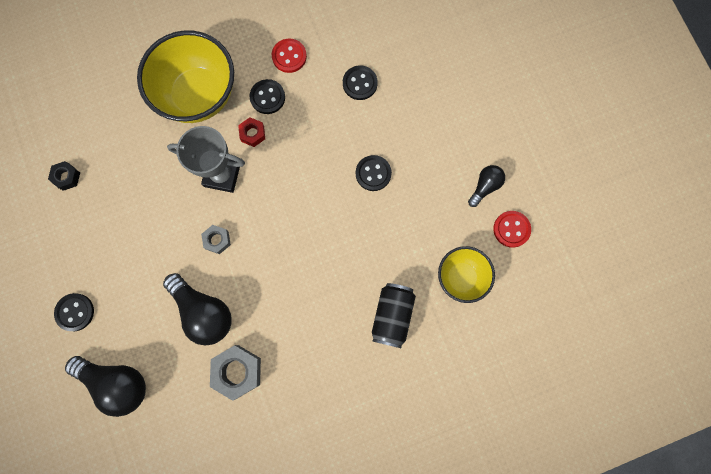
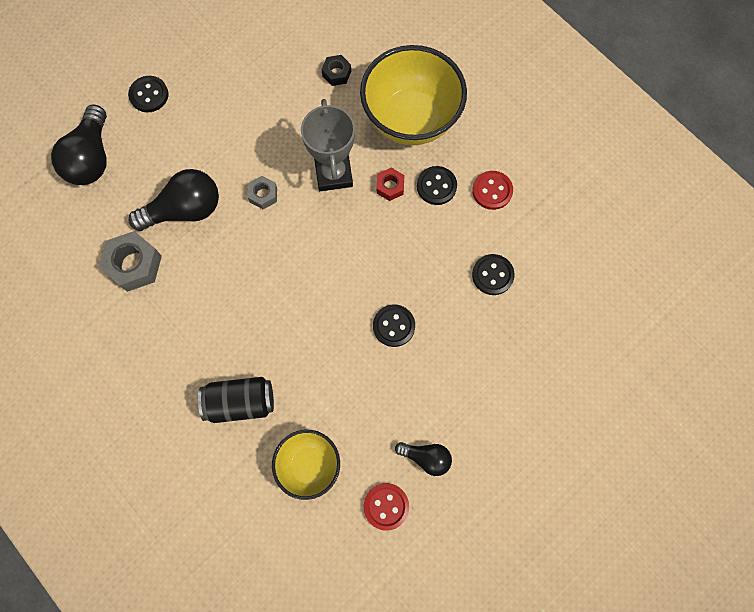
camera: 70 degrees right, 5 degrees down
black nut [48,161,80,191] -> black nut moved to [321,55,351,86]
black light bulb [163,273,232,346] -> black light bulb turned 135 degrees counterclockwise [129,169,219,231]

